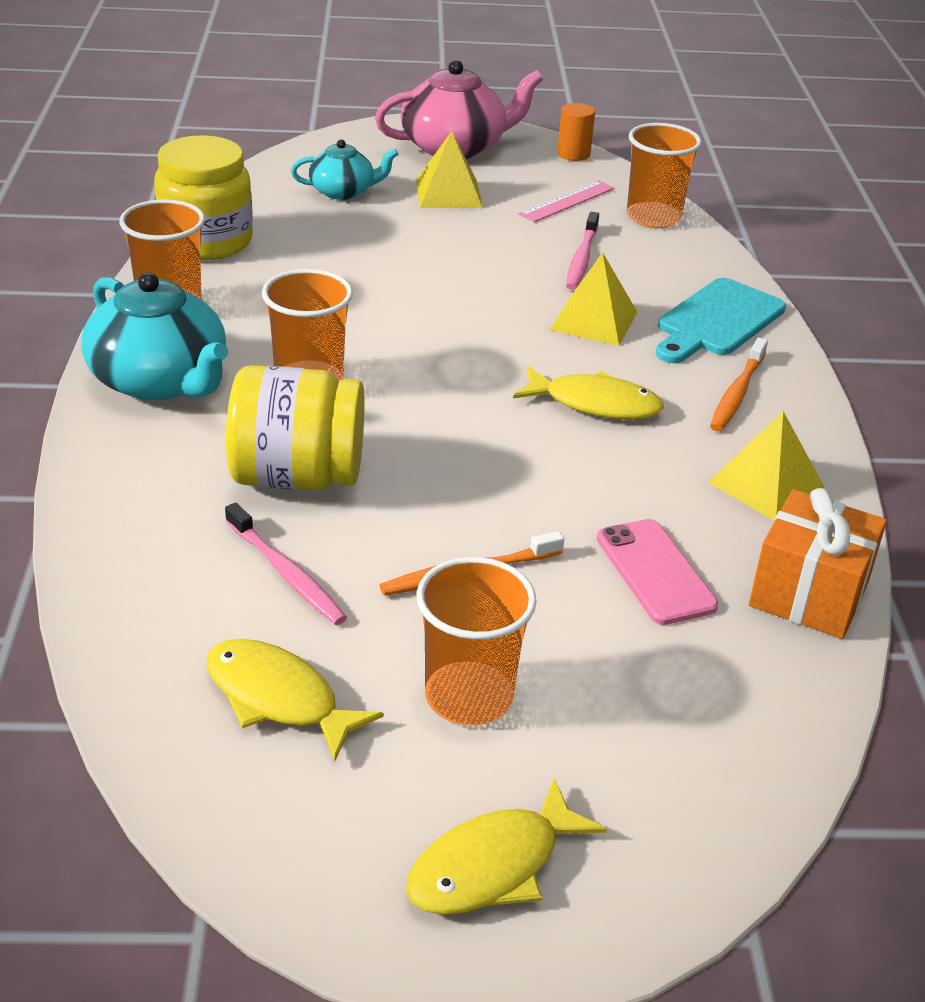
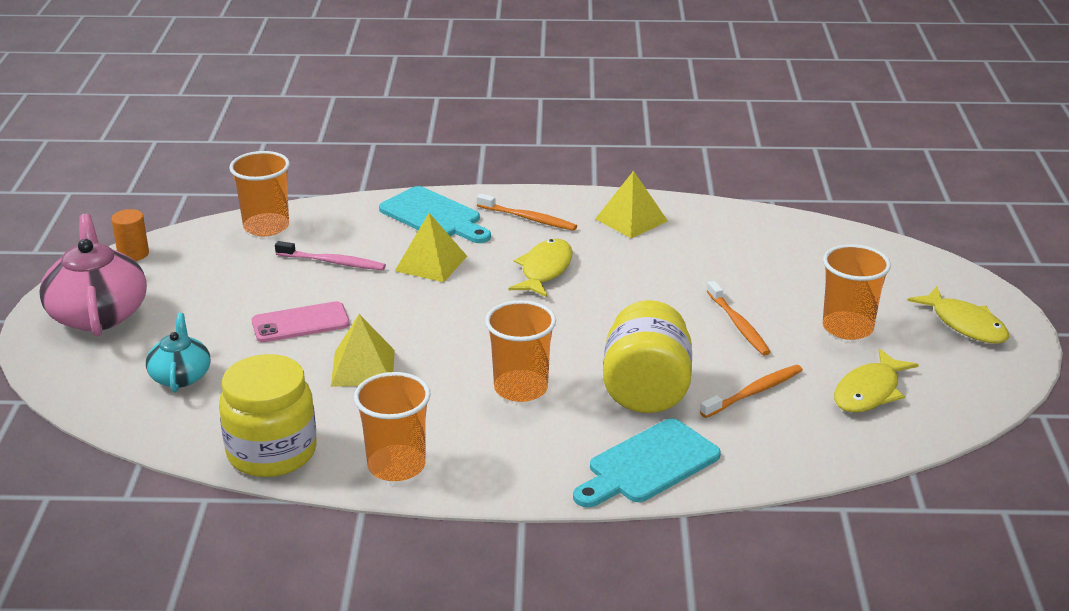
camera: 85 degrees left, 5 degrees down
turquoise teapot [82,272,228,401] -> none
pink toothbrush [225,503,347,625] -> orange toothbrush [700,365,803,418]
yellow pyramid [416,131,483,208] -> yellow pyramid moved to [331,314,395,387]
pink ruler [518,180,614,222] -> none
pink phone [597,519,718,625] -> pink phone moved to [252,301,350,342]
orange gift [749,488,887,639] -> none
none -> turquoise cutting board [573,418,721,508]

